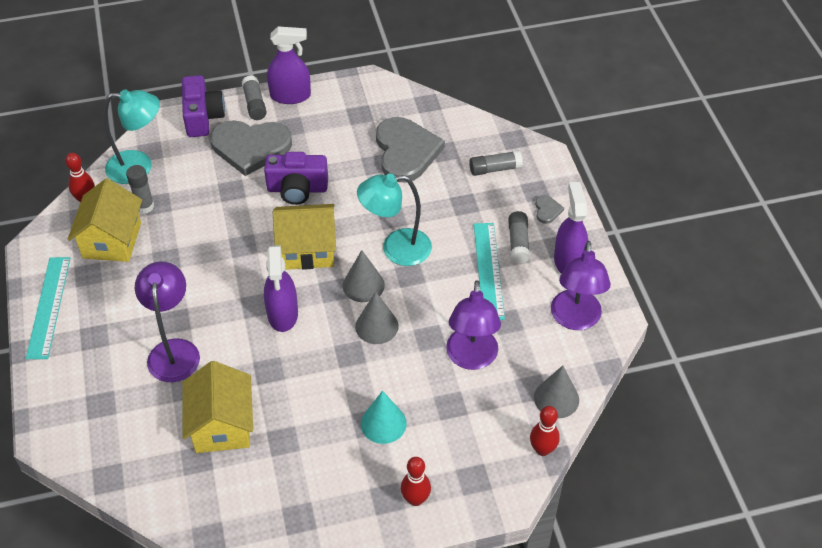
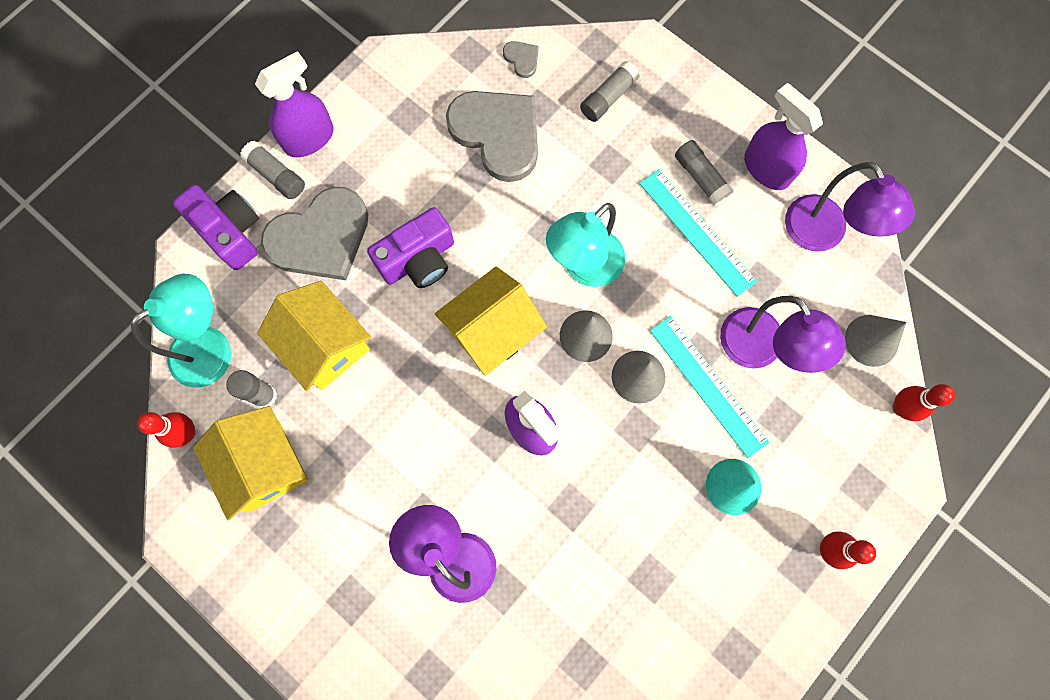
camera: 35 degrees left, 25 degrees up
turquoise ruler [26,257,70,359] -> turquoise ruler moved to [650,316,769,458]
yellow house [182,361,253,453] -> yellow house moved to [257,281,371,391]
grey heart [535,195,564,224] -> grey heart moved to [503,41,539,78]

